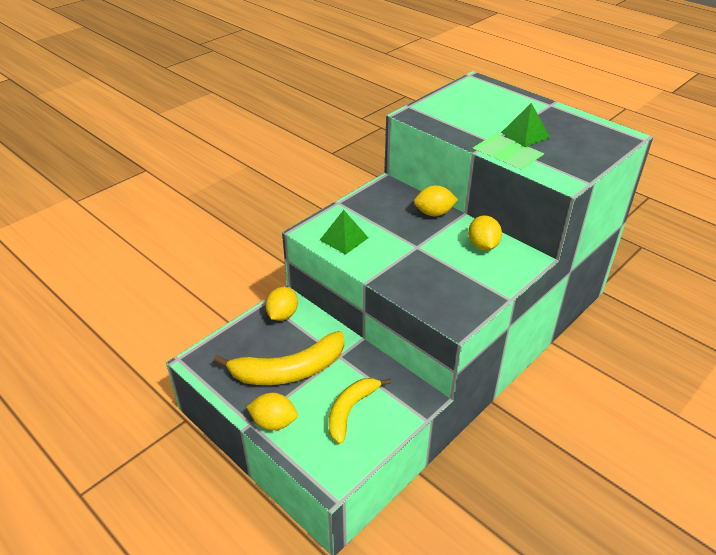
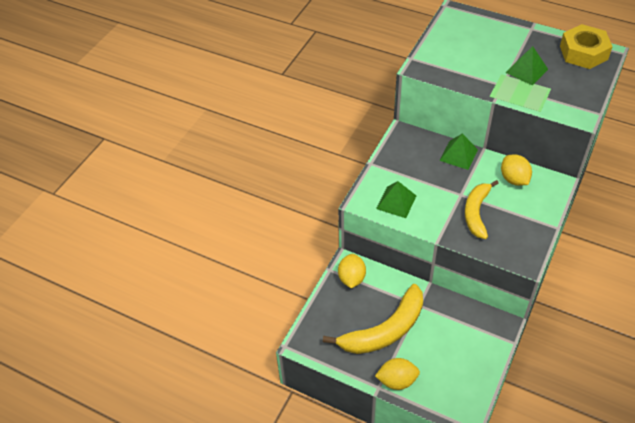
camera: 15 degrees left, 10 degrees up
yellow banana [329,378,391,444] -> yellow banana moved to [465,180,499,239]
yellow lemon [414,185,458,216] -> green pyramid [439,134,478,170]
none -> yellow nut [560,24,613,69]

